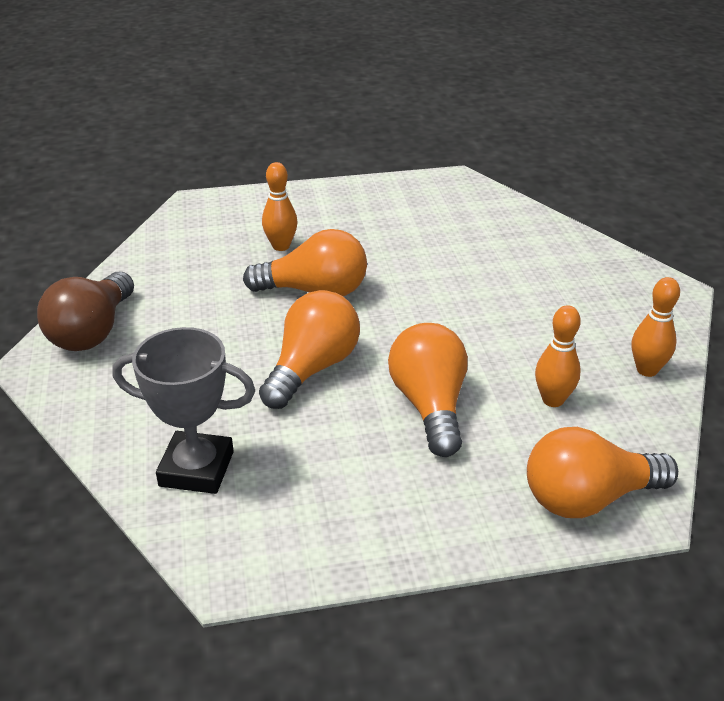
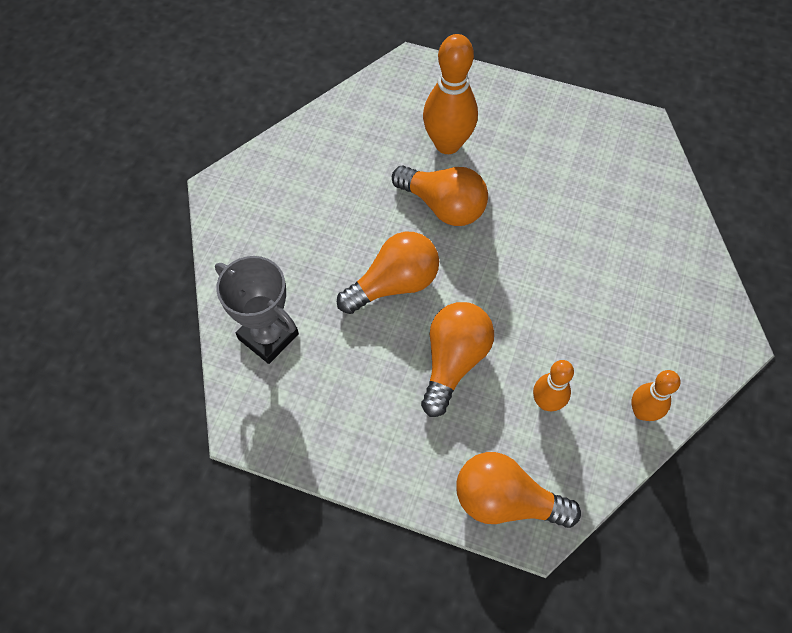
camera: 30 degrees right, 25 degrees up
brown light bulb [37,272,134,351] -> none
orange bowling pin [262,162,297,251] -> orange bowling pin [423,34,478,154], size x1.74

